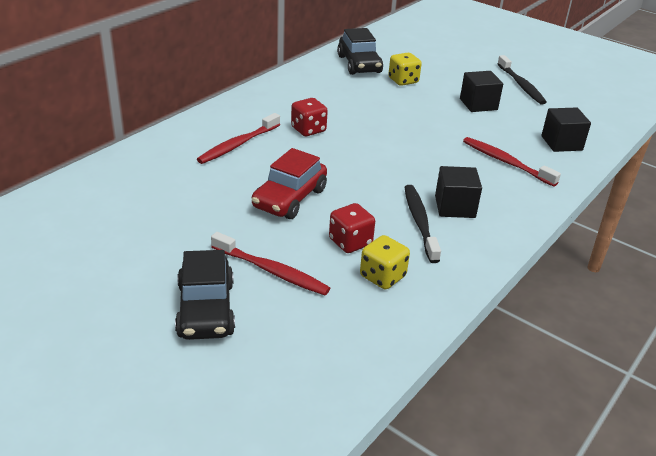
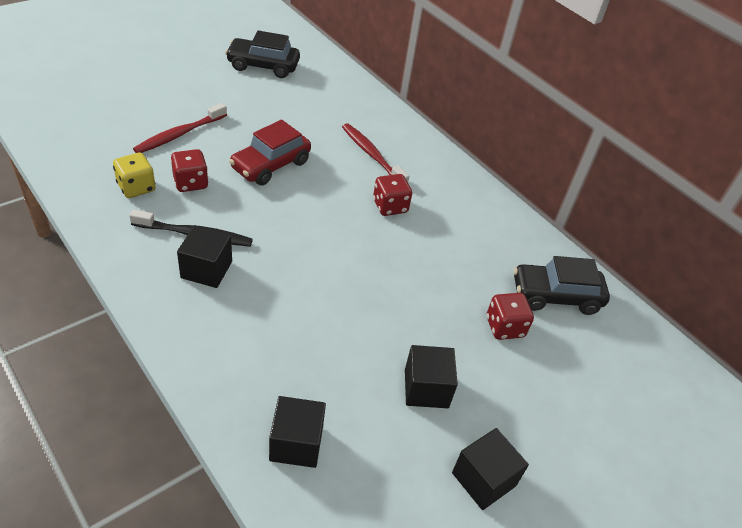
camera: 100 degrees right, 10 degrees up
black car [175,250,235,340] -> black car moved to [225,30,300,78]
red car [252,148,327,219] -> red car turned 90 degrees counterclockwise [229,120,311,186]
yellow dice [389,53,422,86] -> red dice [487,293,534,340]
red toothbrush [463,137,561,187] -> none
black toothbrush [497,55,546,105] -> black cube [452,428,529,510]

